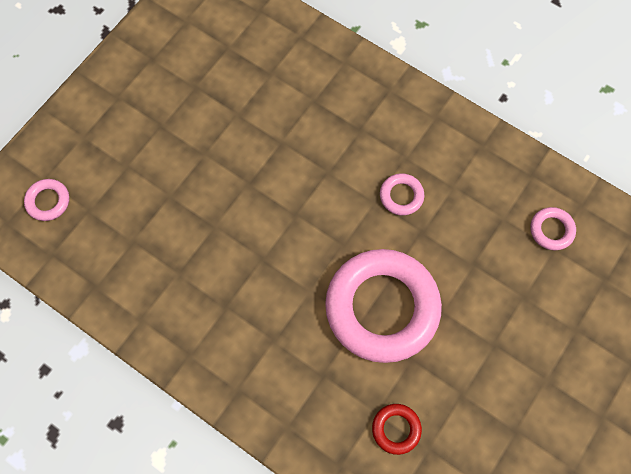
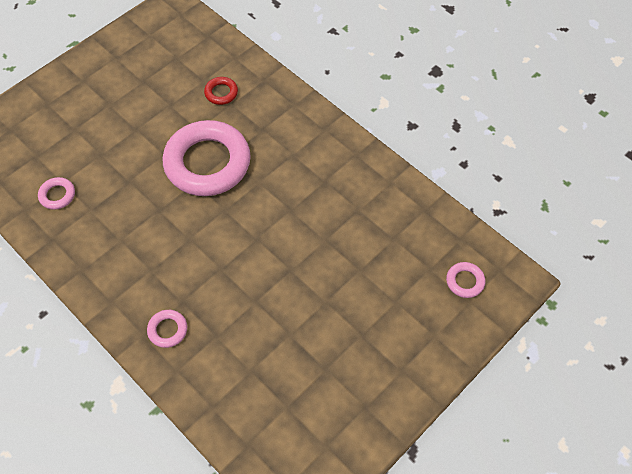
camera: 170 degrees left, 10 degrees down
pink ring [380,173,424,216] -> pink ring moved to [147,310,187,348]

